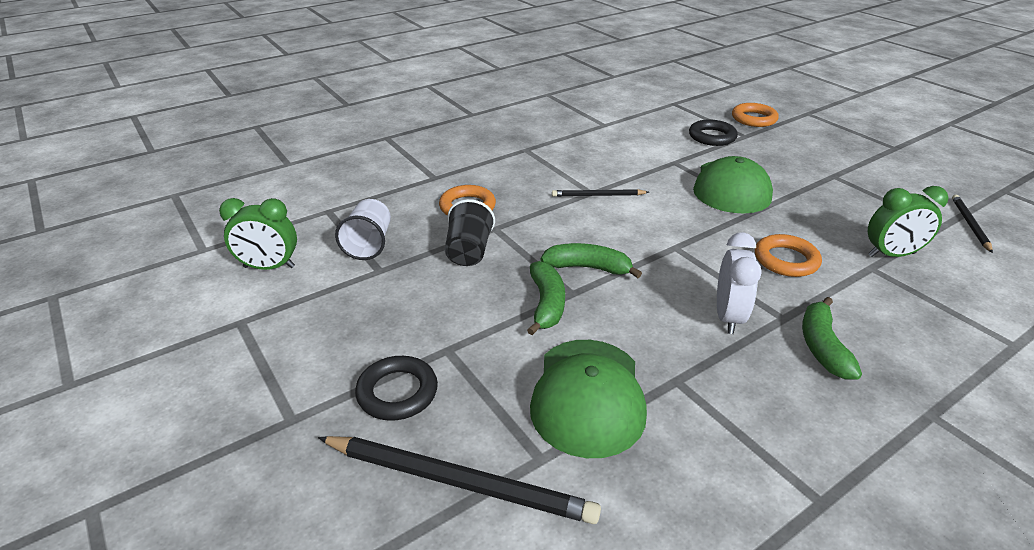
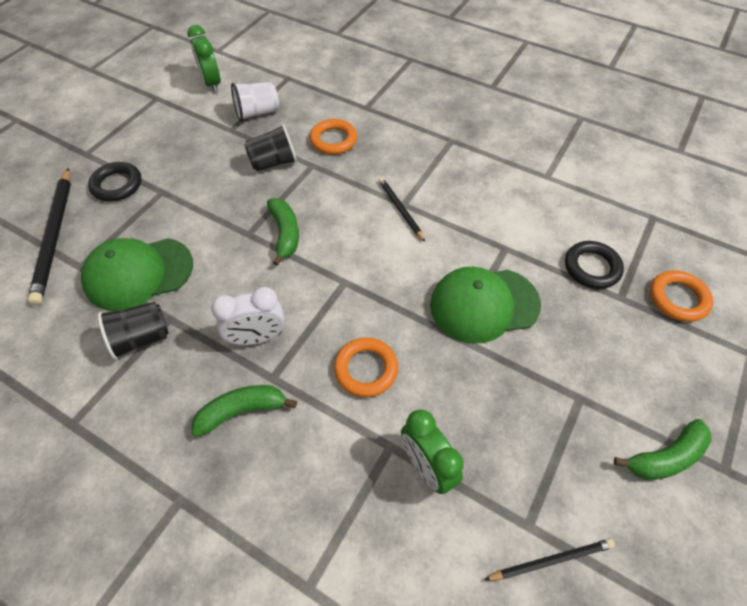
camera: 65 degrees right, 20 degrees up
green banana [527,261,565,335] -> green banana moved to [614,419,711,480]
none -> black cup [98,302,169,360]

